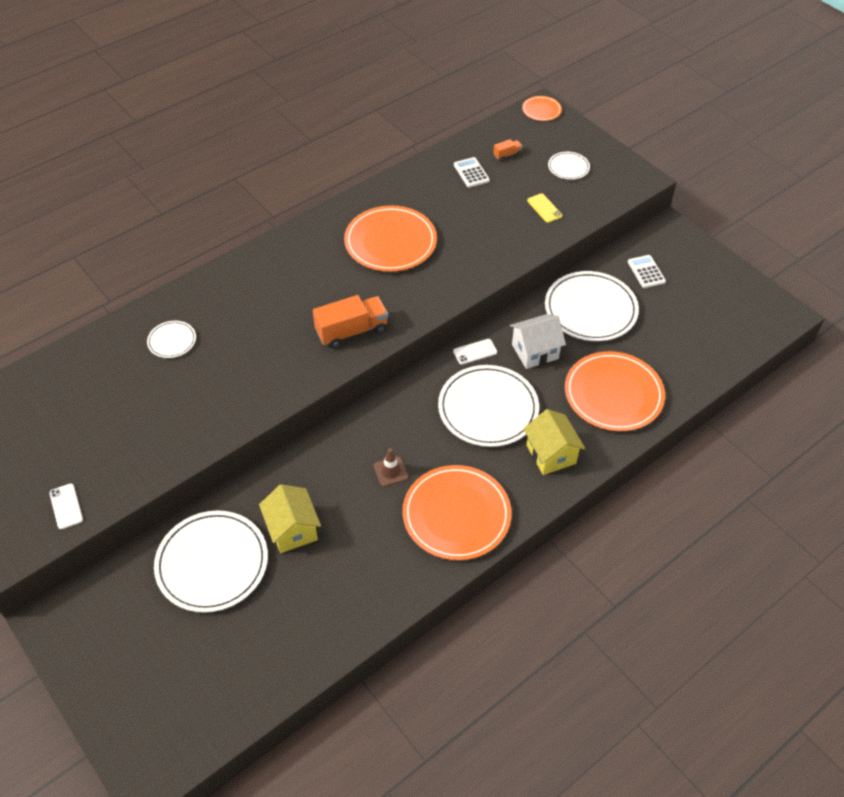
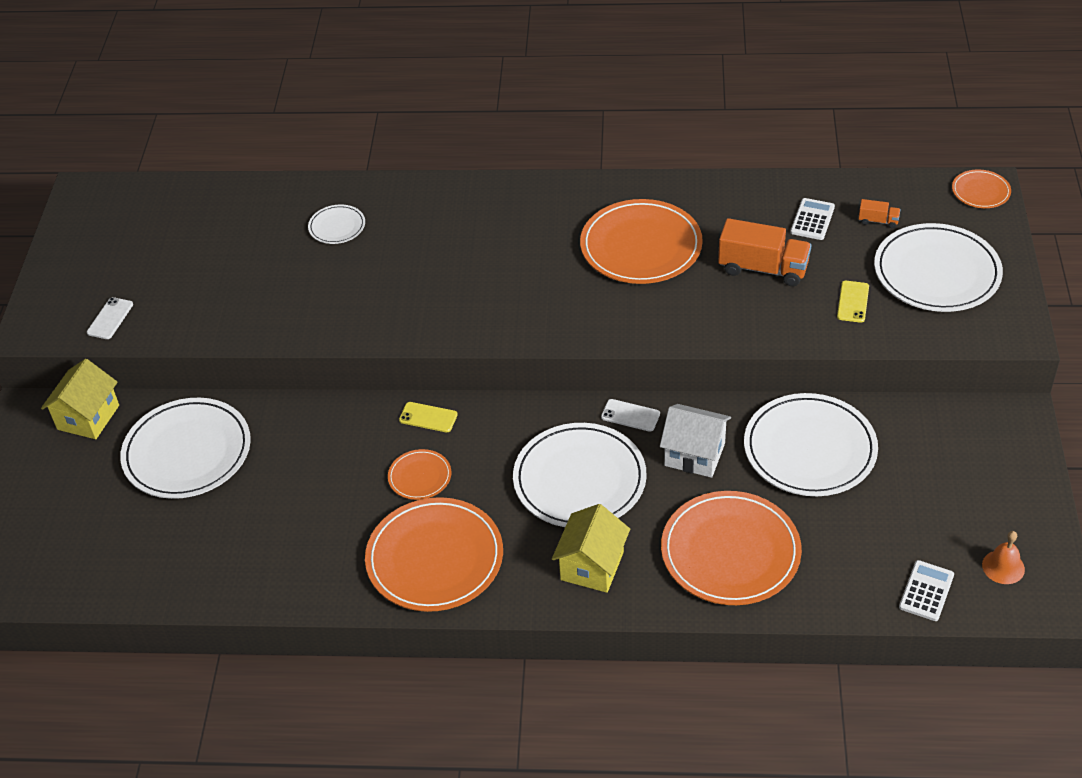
camera: 45 degrees right, 5 degrees down
yellow house [259,484,321,553] -> yellow house moved to [41,359,119,439]
orange truck [313,295,388,349] -> orange truck moved to [718,218,812,286]
brown traffic cone [374,448,409,487] -> orange plate [388,449,452,500]
white plate [548,152,590,180] -> white plate [874,223,1003,312], size x2.07
white calculator [628,255,666,288] -> white calculator moved to [899,560,954,621]
none -> yellow phone [399,402,458,432]
none -> orange bell [982,531,1025,584]

